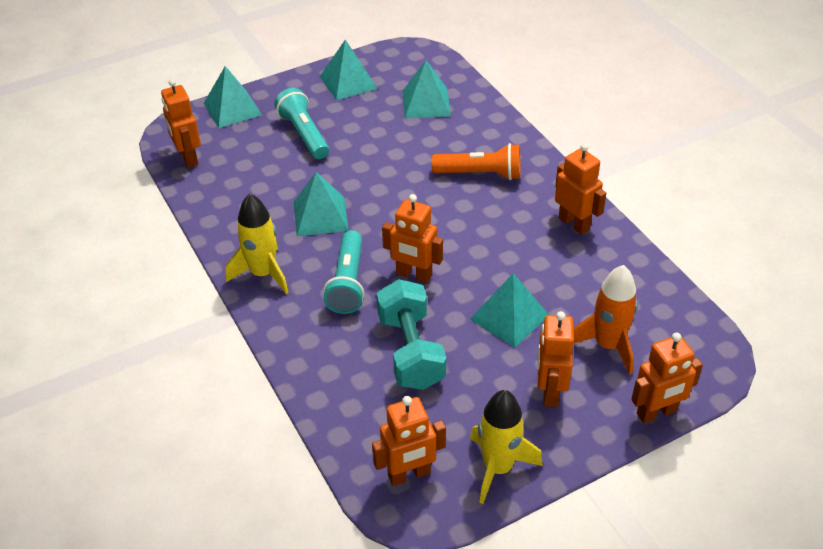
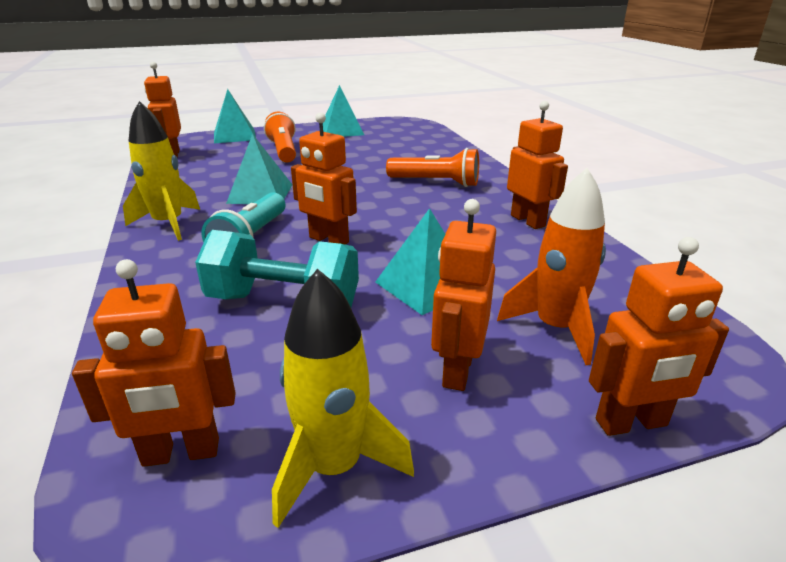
camera: 10 degrees right, 15 degrees down
turquoise flashlight [274,88,329,159] -> orange flashlight [264,112,296,163]
turquoise dumbbell [376,279,446,390] -> turquoise dumbbell turned 75 degrees counterclockwise [195,230,359,307]
turquoise pyramid [403,60,451,118] -> none

